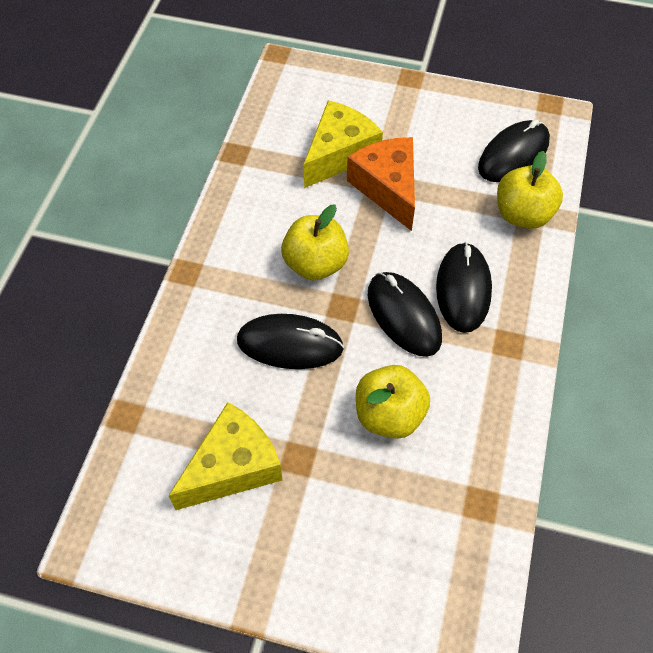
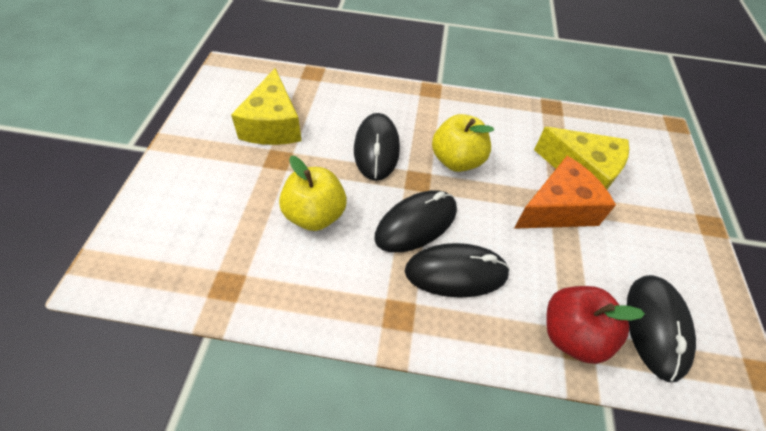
camera: 80 degrees right, 5 degrees down
yellow cheese [168,402,283,510] -> yellow cheese turned 45 degrees clockwise [231,68,302,145]
black mouse [478,119,550,182] -> black mouse turned 60 degrees clockwise [627,275,696,382]
yellow apple [497,151,563,229] -> red apple [546,286,645,364]

